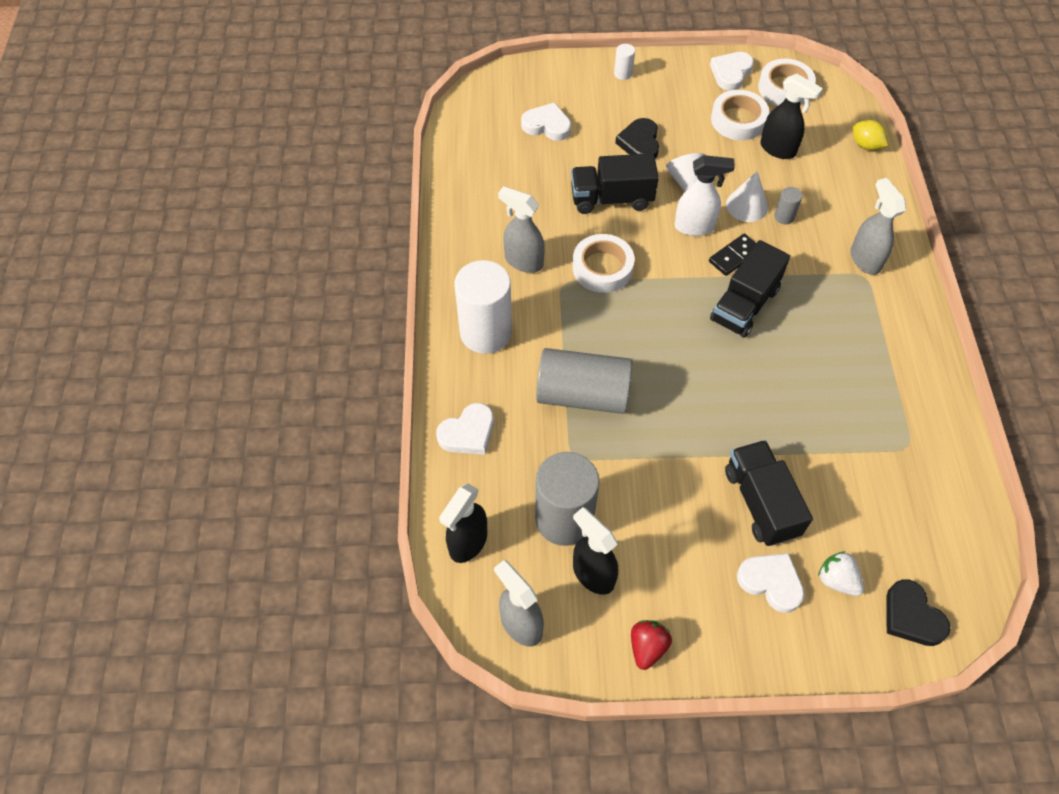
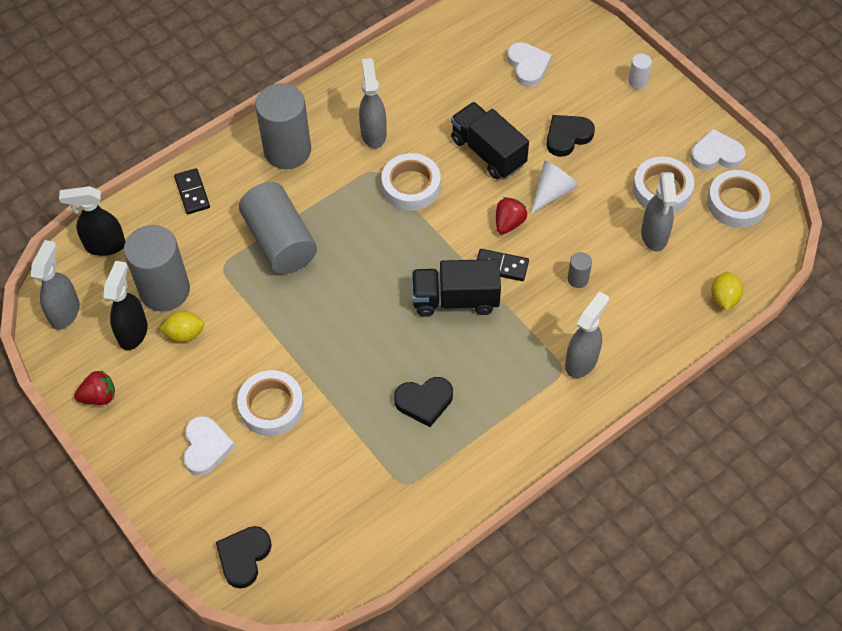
camera: 55 degrees right, 0 degrees up
white heart [436,403,494,455] -> black domino [174,168,210,214]
white cylinder [454,260,512,354] -> grey cylinder [255,83,311,169]
white spray bottle [674,155,735,236] -> red strawberry [496,197,527,234]
black truck [725,440,813,546] -> white tape [237,370,304,436]
white cone [726,171,768,222] -> none
black spray bottle [760,74,823,159] -> grey spray bottle [641,172,677,251]
white strawberry [818,551,864,596] -> none
none -> yellow lemon [159,311,205,342]
none -> black heart [394,377,453,427]

